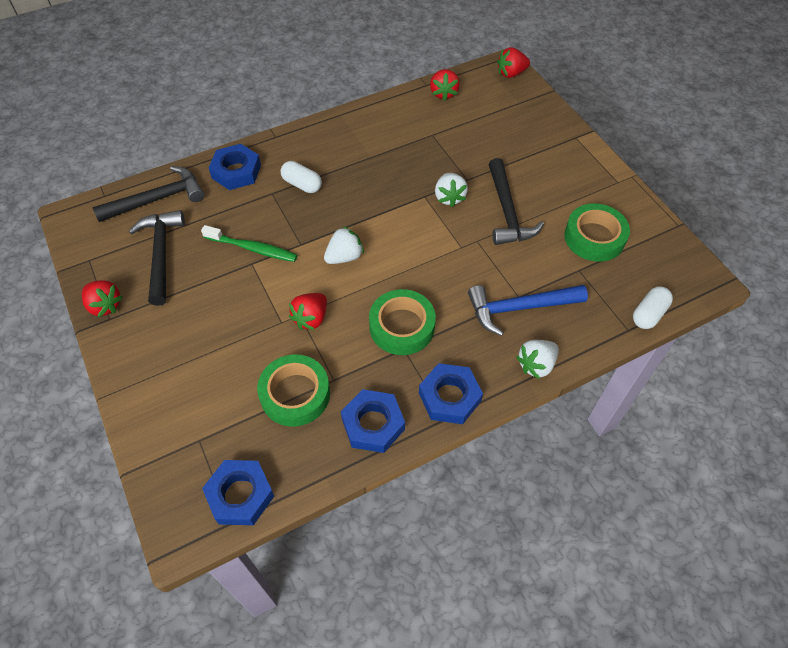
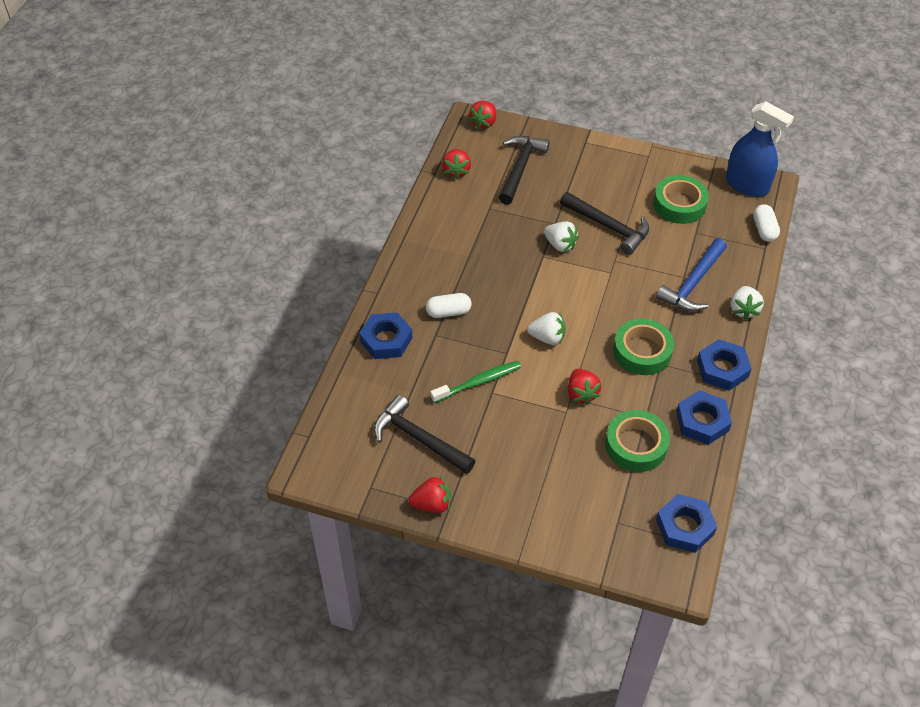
camera: 45 degrees left, 5 degrees down
black hammer [93,166,204,222] -> black hammer moved to [499,136,550,205]
white strawberry [324,226,364,264] -> white strawberry turned 90 degrees clockwise [527,312,566,345]
red strawberry [430,69,460,101] -> red strawberry turned 45 degrees clockwise [442,149,471,179]
none -> blue spray bottle [726,101,794,197]

